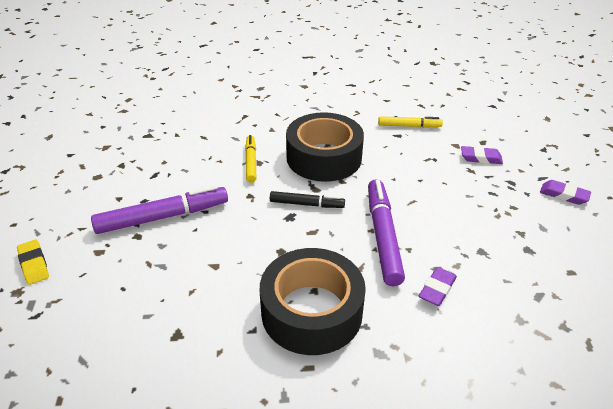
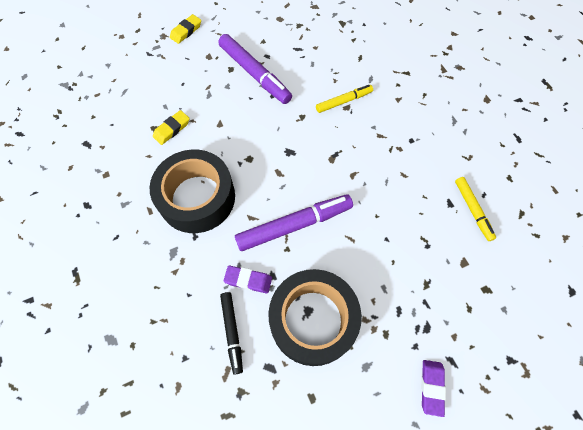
camera: 70 degrees right, 25 degrees up
black marker [270,191,345,208] -> black marker moved to [220,292,243,375]
black tape [286,112,364,182] -> black tape moved to [268,269,362,366]
purple eraser [461,146,503,164] -> none
none -> yellow eraser [153,110,190,145]

